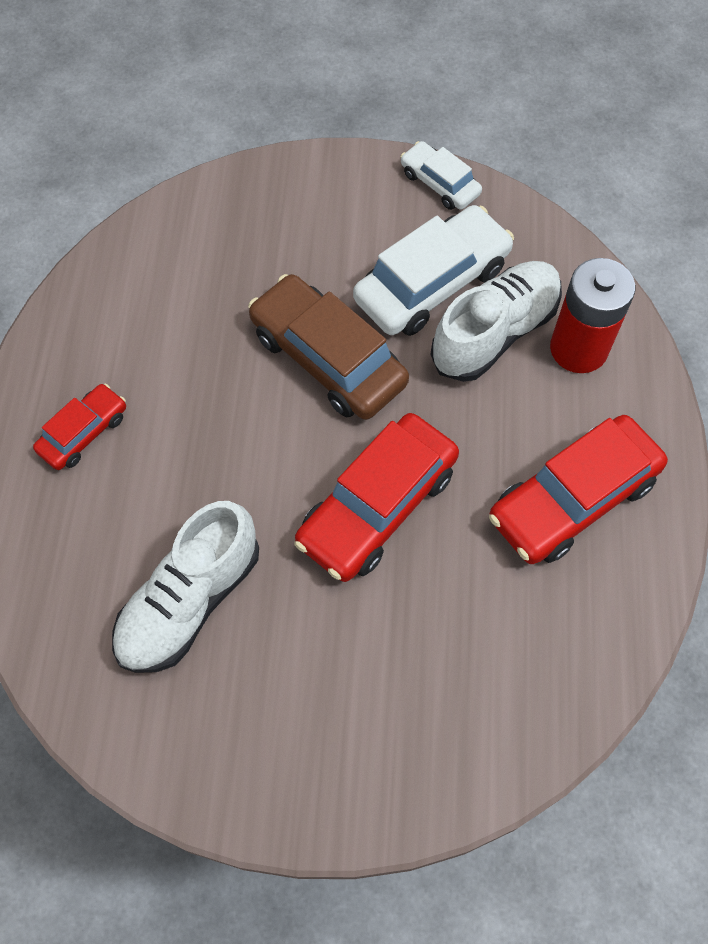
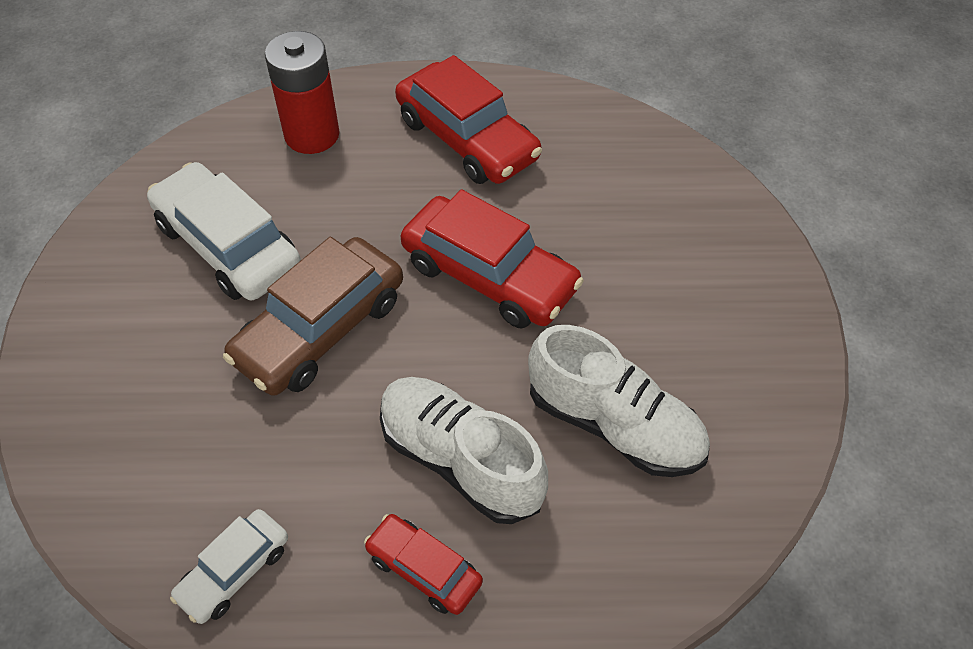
camera: 95 degrees left, 10 degrees down
white car [401,141,482,210] -> white car moved to [170,509,288,624]
white shoe [430,261,562,382] -> white shoe moved to [380,377,548,524]

